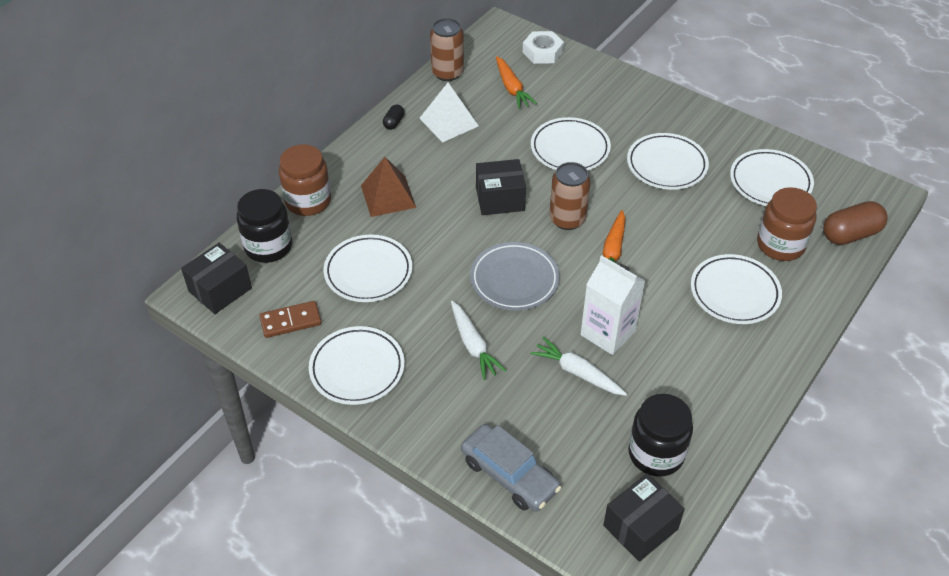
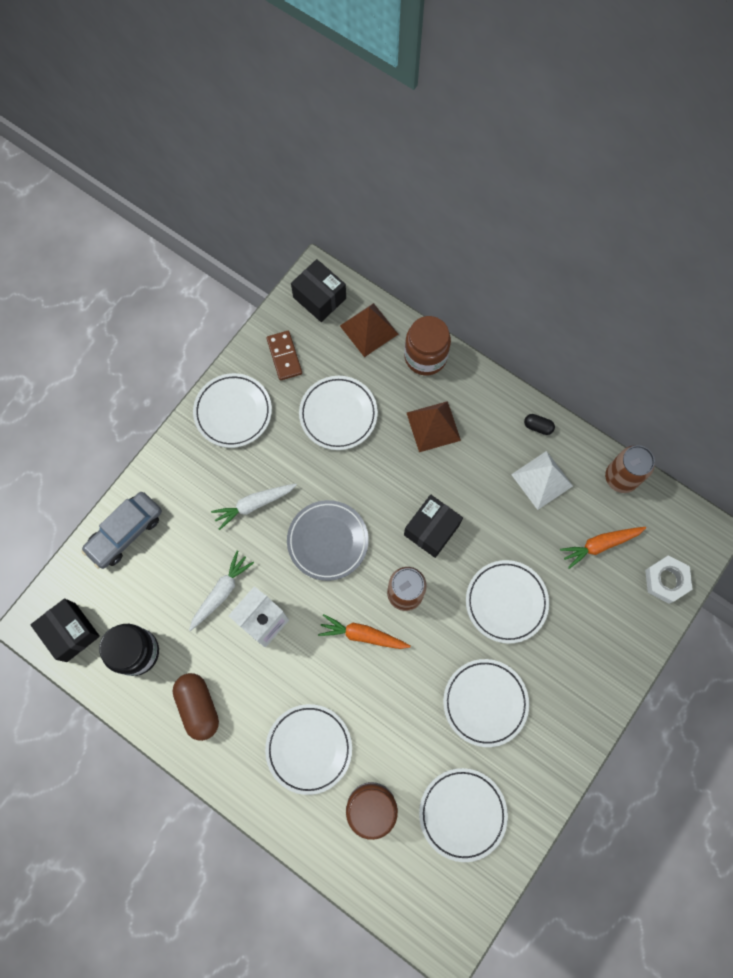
camera: 90 degrees right, 25 degrees up
black jar [237,189,292,263] -> brown pyramid [340,303,398,357]
black box [476,159,526,215] -> black box turned 45 degrees clockwise [404,495,463,558]
brown capsule [823,201,888,245] -> brown capsule moved to [173,673,219,741]

